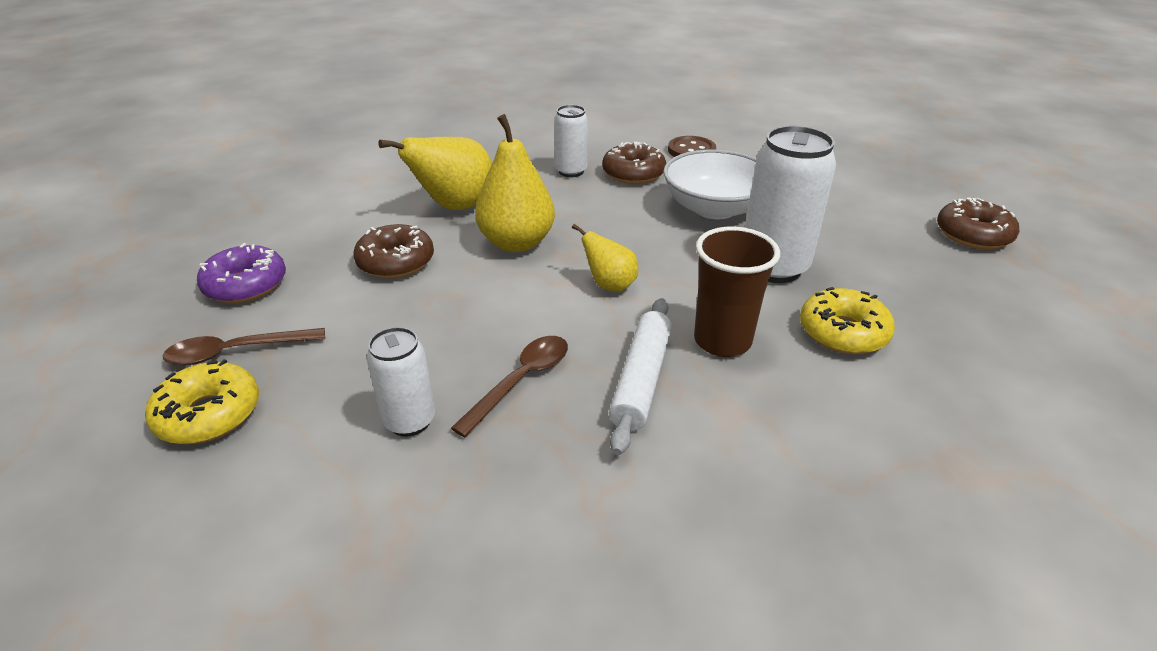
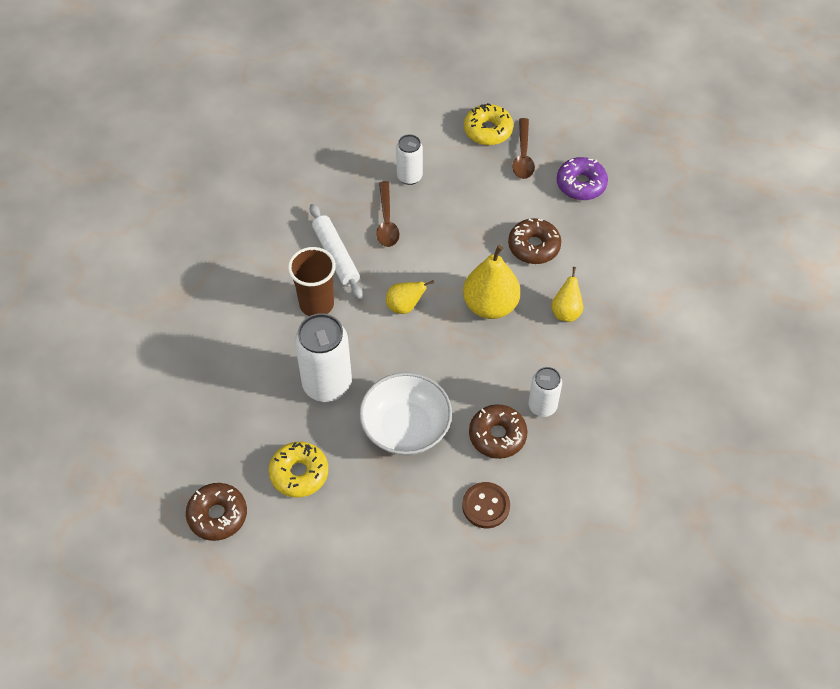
camera: 140 degrees right, 20 degrees up
brown spoon [163,328,325,365] -> brown spoon turned 150 degrees clockwise [512,118,535,179]
yellow pear [378,137,492,210] -> yellow pear [551,267,583,322], size x0.56
yellow donut [800,287,895,354] -> yellow donut moved to [269,442,328,497]

